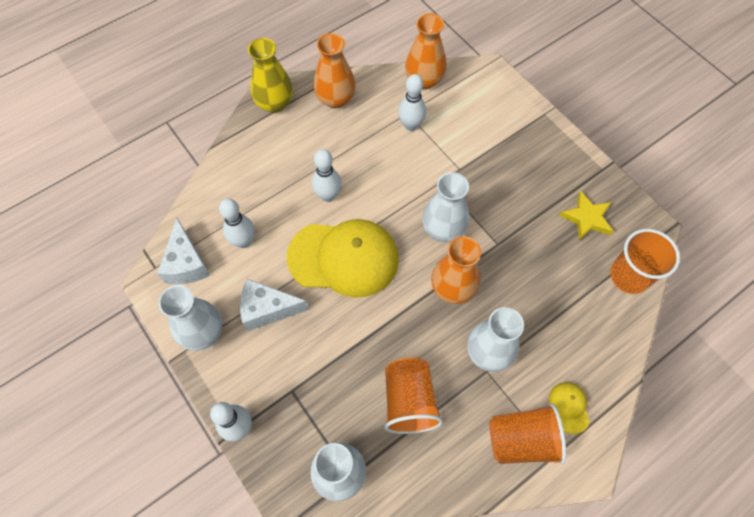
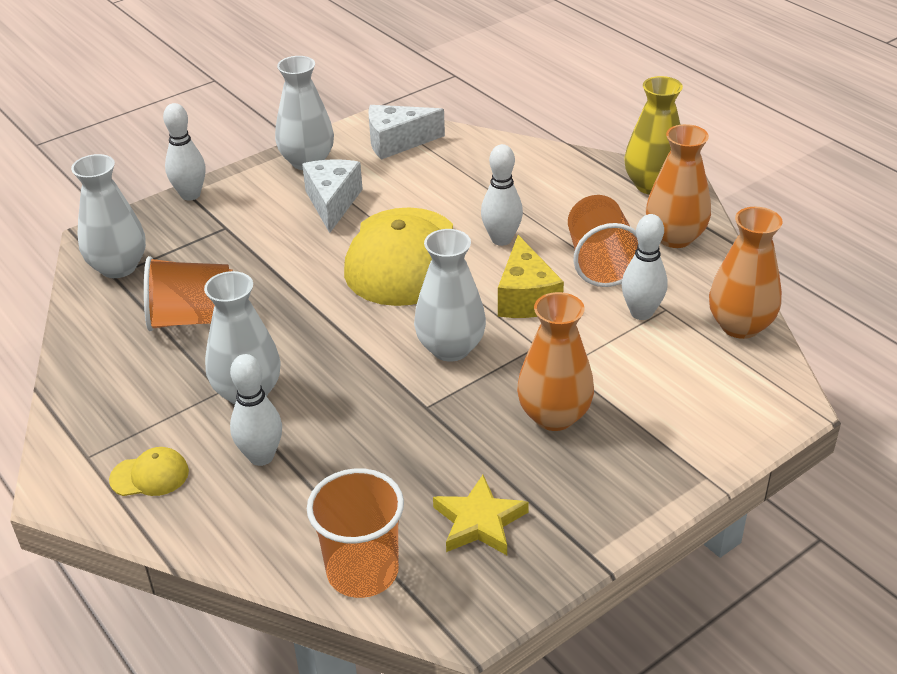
camera: 90 degrees right, 25 degrees down
white bowling pin [219,199,255,248] -> white bowling pin moved to [230,354,282,466]
orange vase [431,236,481,304] -> orange vase moved to [517,292,594,431]
orange cup [489,403,566,465] -> orange cup moved to [568,195,638,287]
none -> yellow cheese [498,235,564,318]

